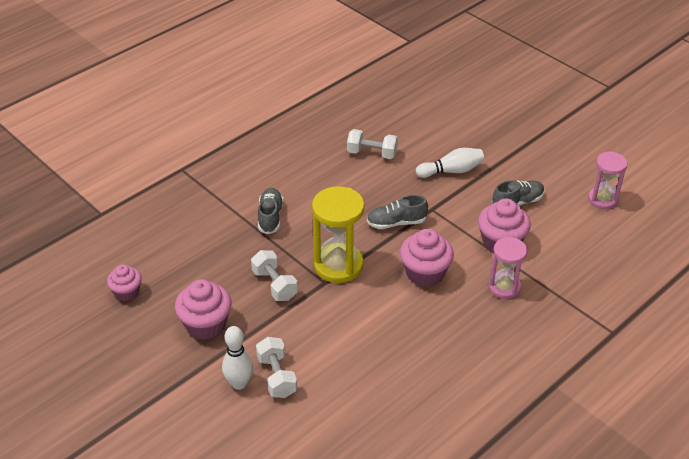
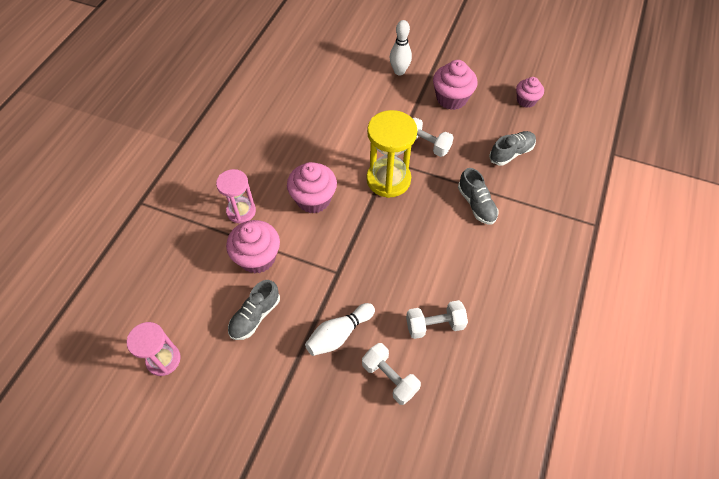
camera: 155 degrees right, 15 degrees up
white dumbbell [256,337,297,398] -> white dumbbell moved to [362,343,421,405]
grey shoe [367,195,428,229] -> grey shoe moved to [489,131,536,165]

